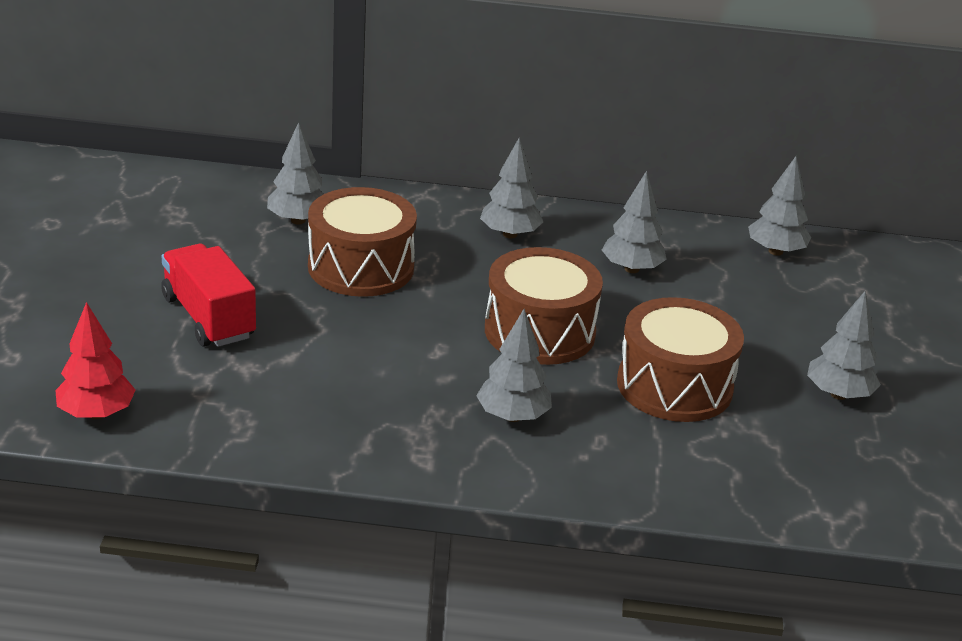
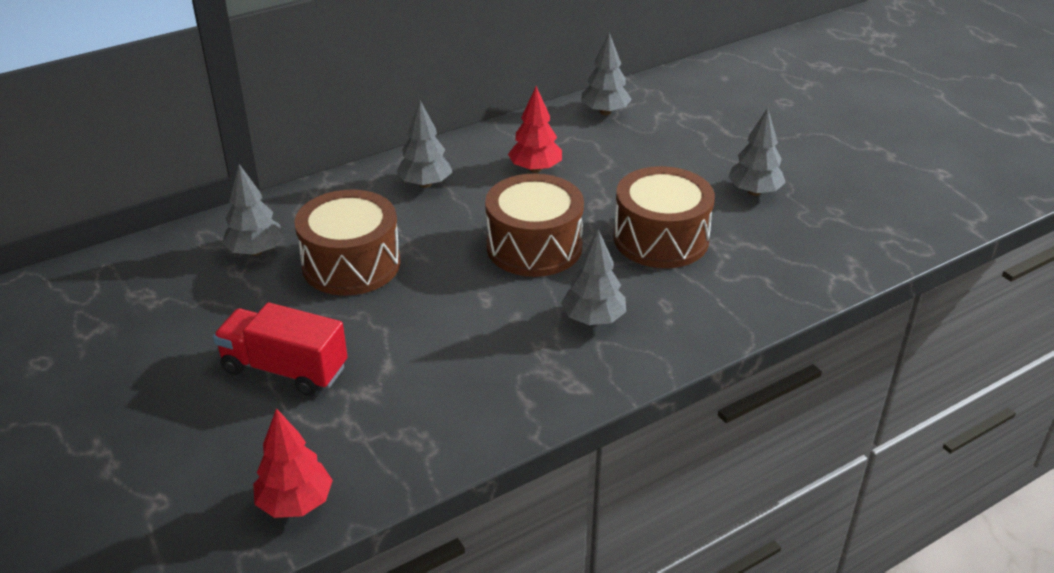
camera: 35 degrees left, 5 degrees up
grey tree [602,171,667,273] -> red tree [508,86,562,173]

